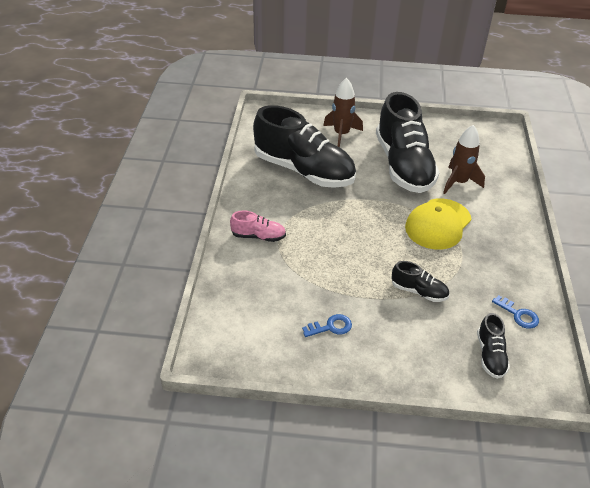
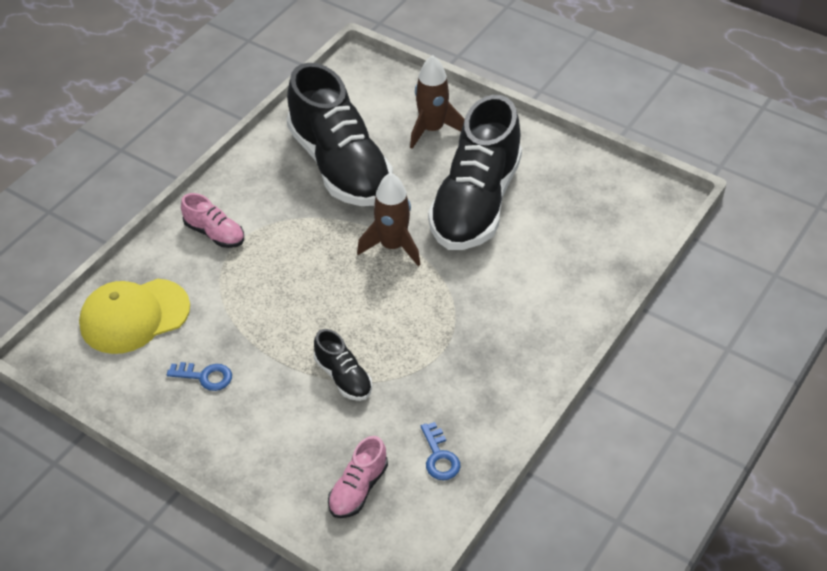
camera: 30 degrees right, 5 degrees up
yellow cap [405,198,471,250] -> yellow cap moved to [79,279,190,354]
brown rocket [443,125,485,194] -> brown rocket moved to [357,172,420,266]
black shoe [477,313,510,379] -> pink shoe [328,436,388,518]

